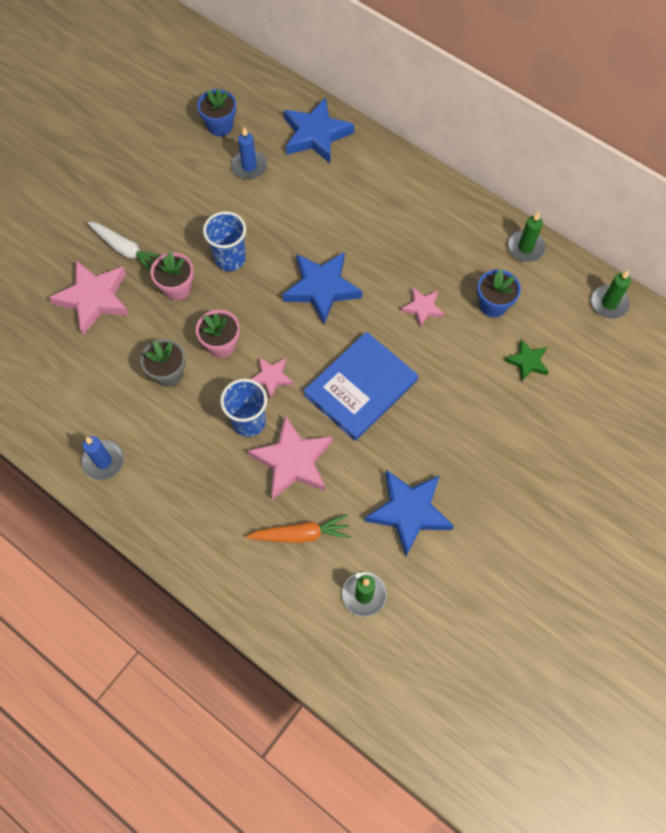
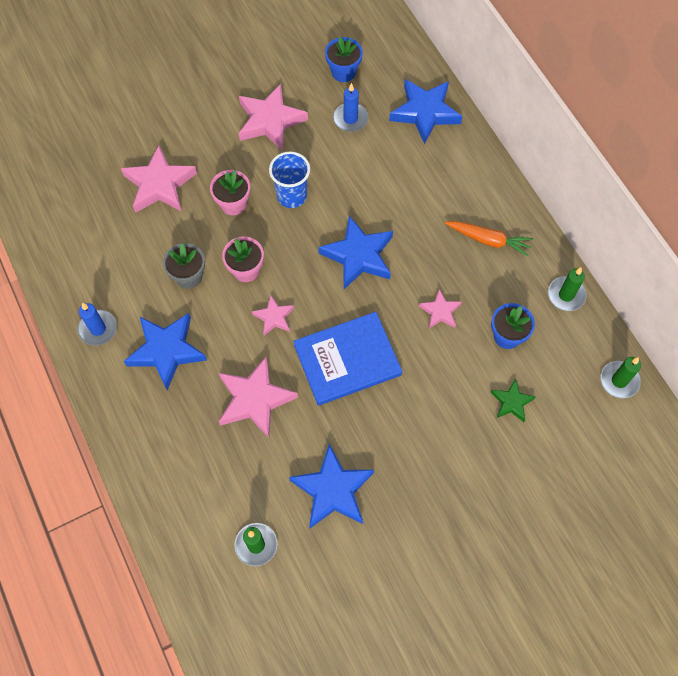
camera: 25 degrees right, 0 degrees up
white carrot [87,222,160,273] -> none
blue cup [220,379,267,437] -> none
orange carrot [246,514,351,543] -> orange carrot moved to [445,221,533,257]
none -> blue star [124,313,207,390]
none -> pink star [239,84,308,151]

